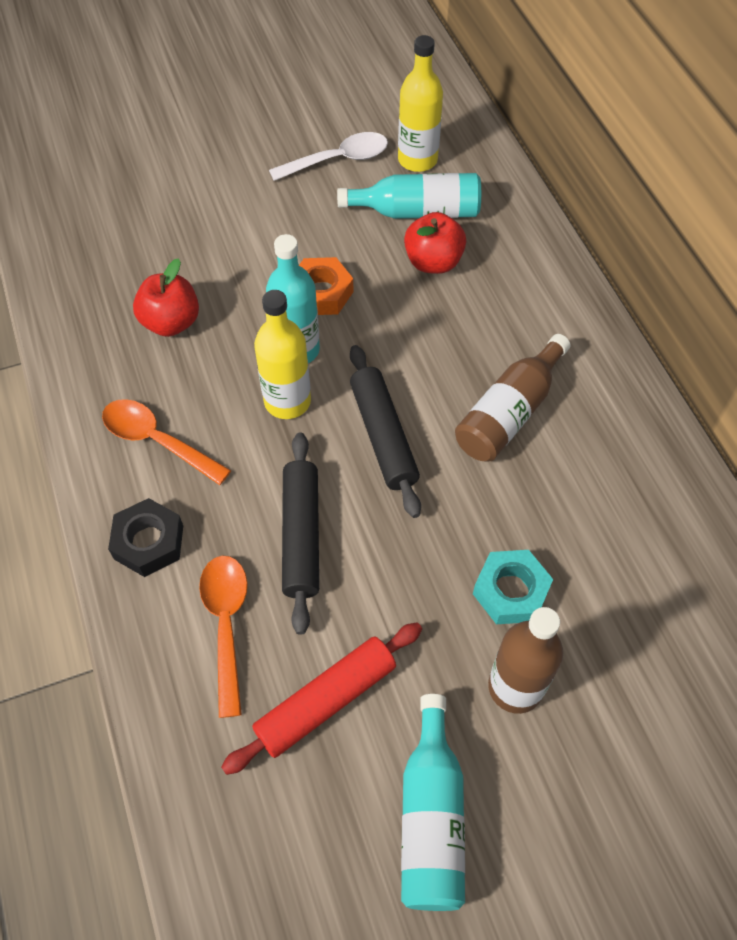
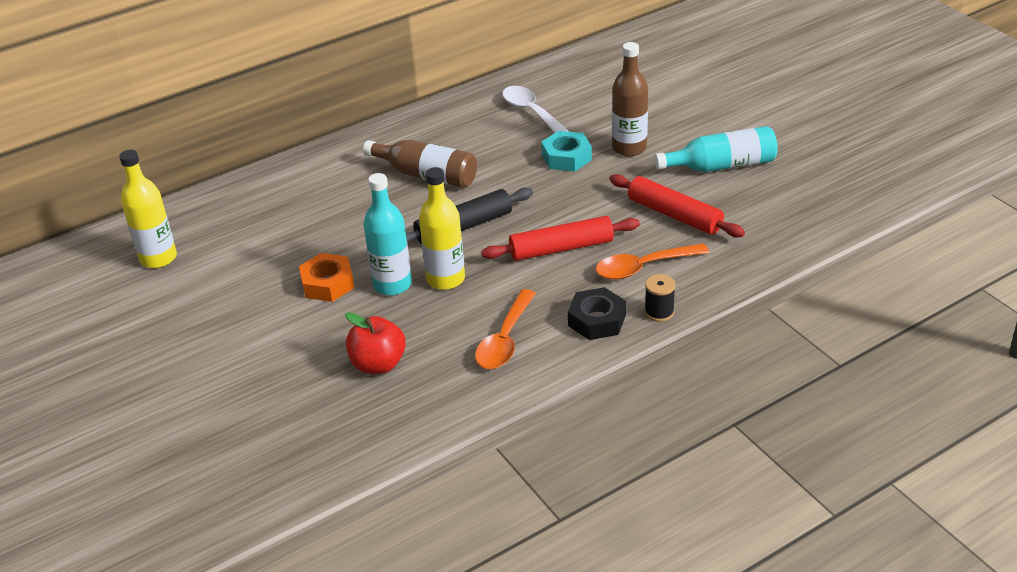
camera: 100 degrees left, 20 degrees down
white spoon [269,132,388,181] -> white spoon moved to [502,86,569,133]
black rolling pin [282,432,319,635] -> red rolling pin [481,216,640,261]
turquoise bottle [337,173,481,219] -> none
red apple [404,212,466,274] -> none
none -> black spool [645,274,676,322]

